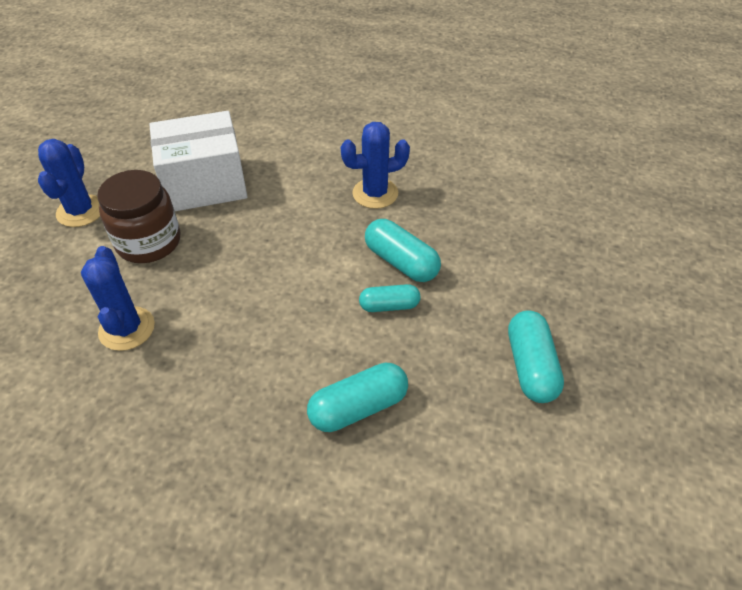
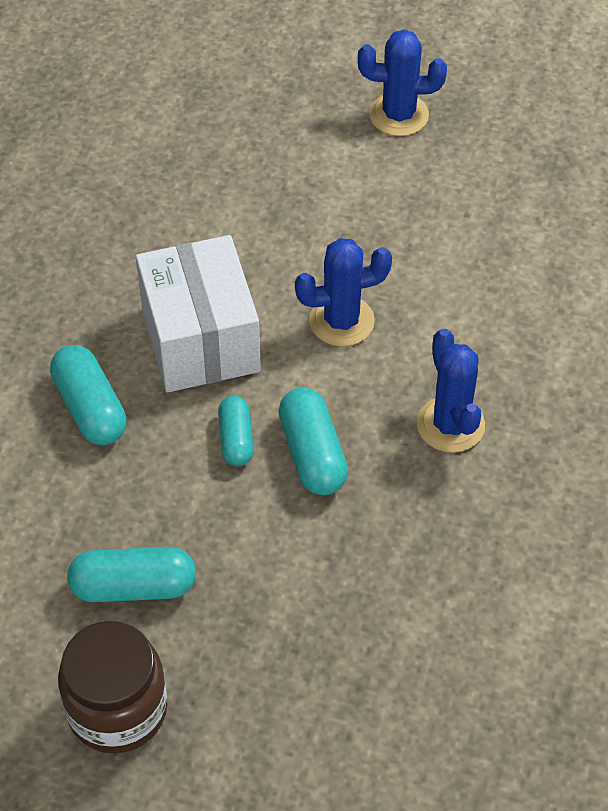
camera: 90 degrees right, 5 degrees up
blue cactus [81,246,155,351] -> blue cactus moved to [295,238,392,347]
brown jar [97,170,180,263] -> brown jar moved to [58,621,167,753]
white box [149,111,248,211] -> white box moved to [136,235,261,392]
turquoise capsule [365,219,441,282] -> turquoise capsule turned 60 degrees counterclockwise [278,388,348,495]

